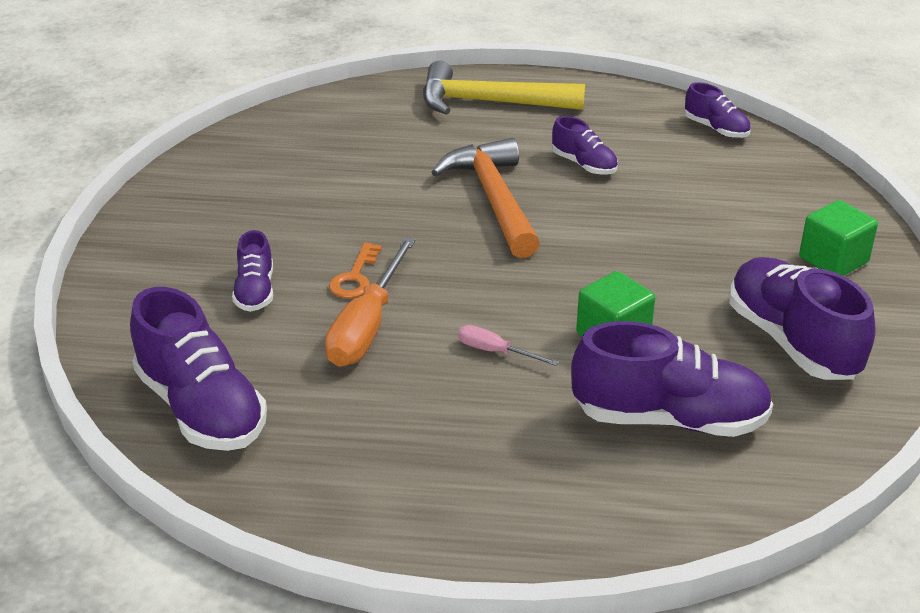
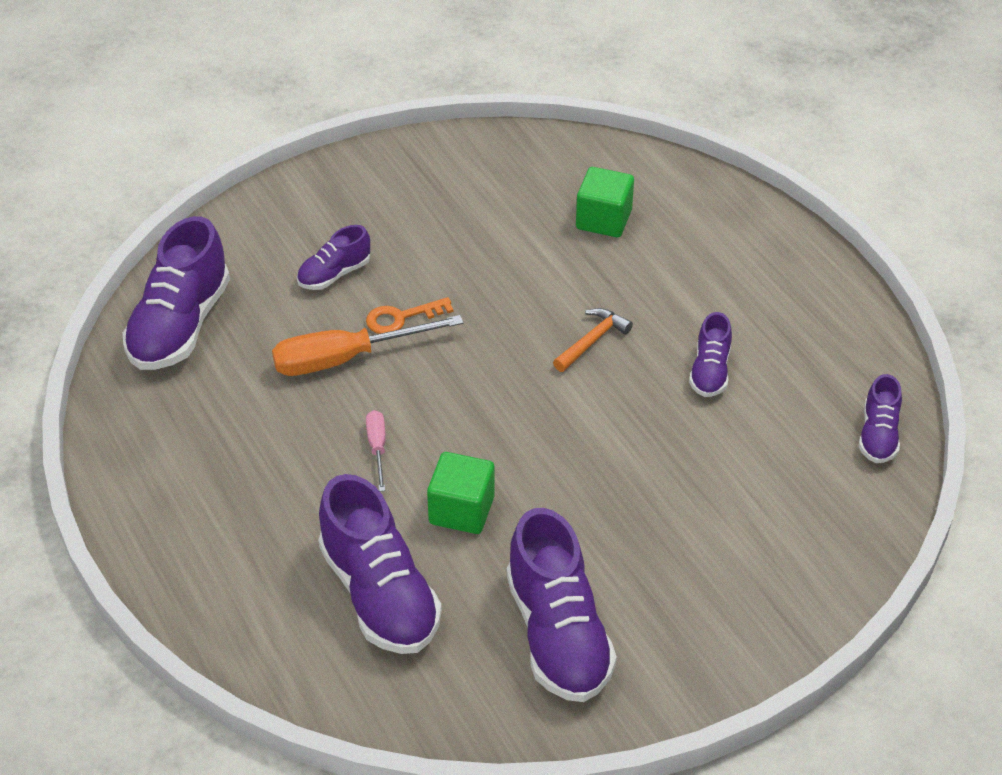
camera: 55 degrees right, 10 degrees up
yellow hammer [423,61,585,115] -> none
orange hammer [431,138,540,258] -> orange hammer [553,308,633,372], size x0.49
purple shoe [729,257,876,380] -> purple shoe turned 135 degrees clockwise [506,508,617,702]
green cube [799,200,878,276] -> green cube moved to [576,167,634,237]

